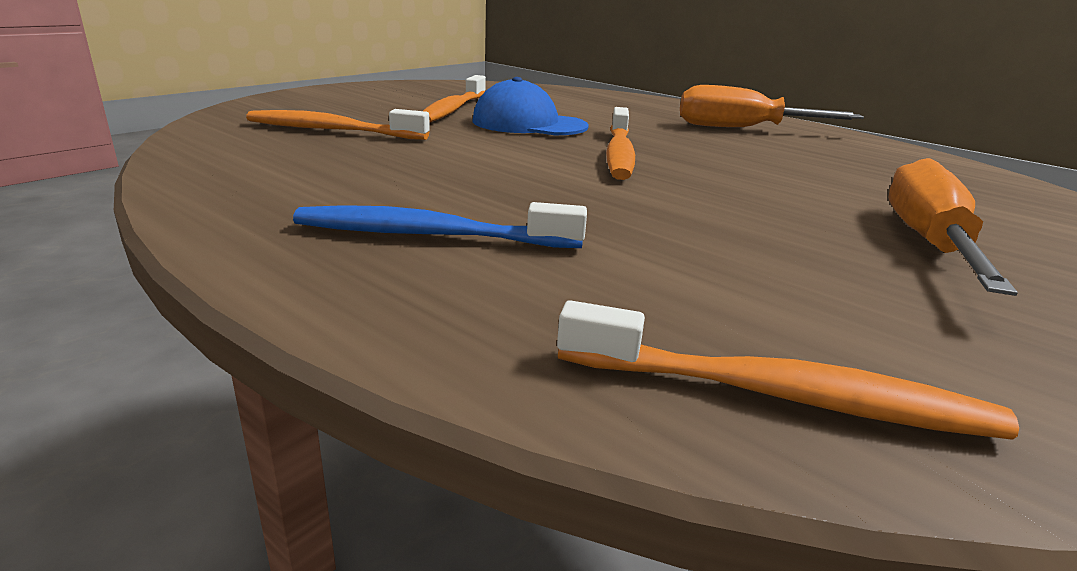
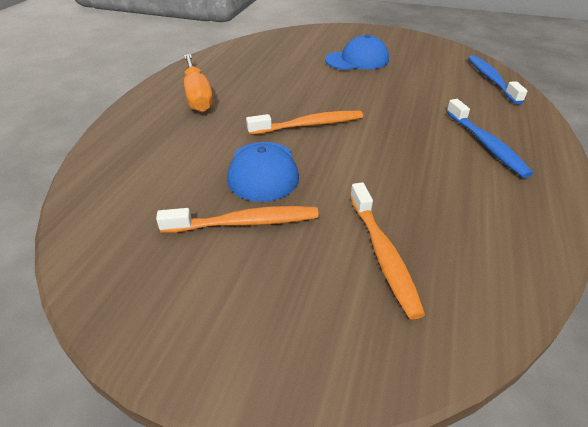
camera: 110 degrees left, 15 degrees up
orange toothbrush [557,300,1019,440] -> blue toothbrush [468,55,527,104]
orange screwdriver [888,158,1018,296] -> blue cap [325,35,389,70]

